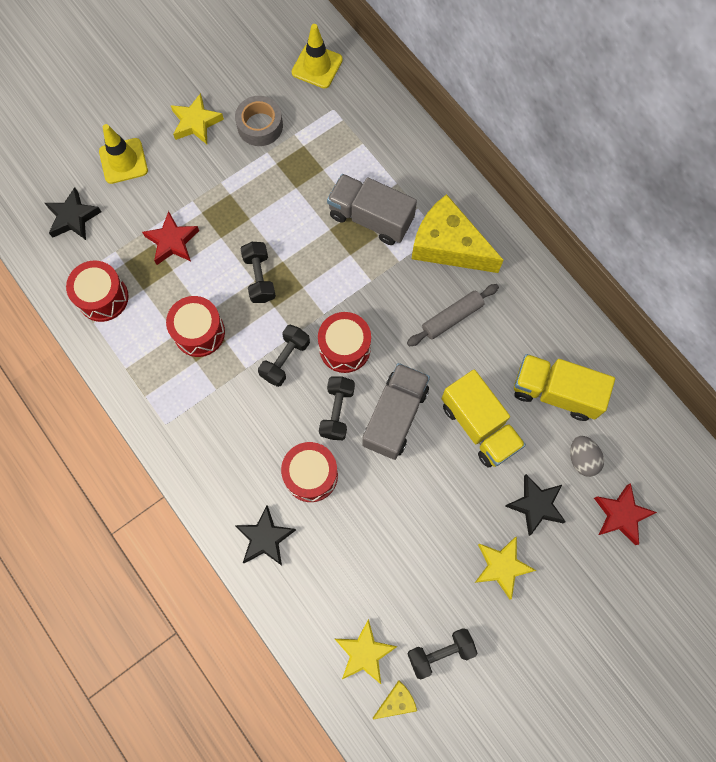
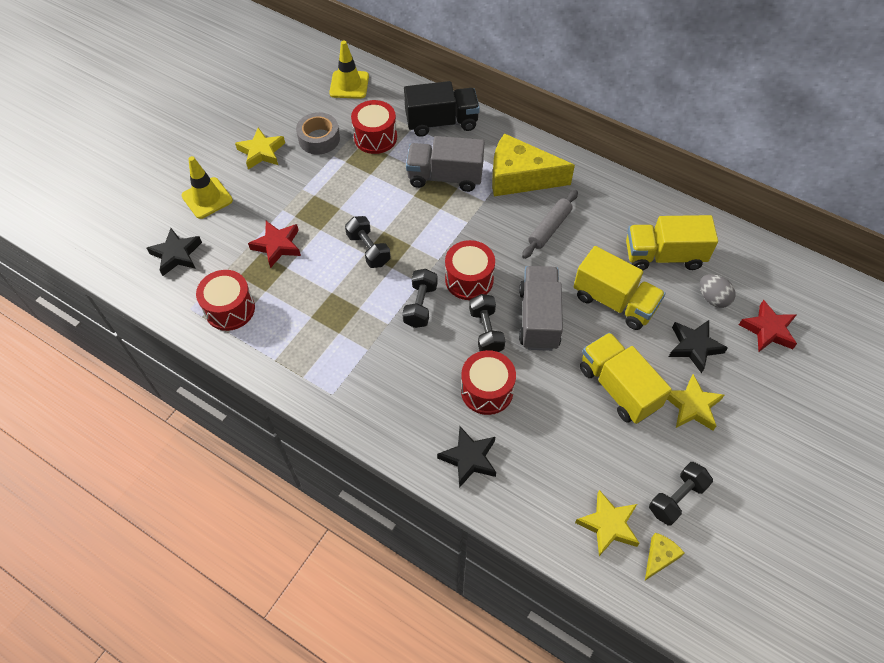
camera: 20 degrees left, 15 degrees down
red drum [166,296,225,357] -> red drum moved to [351,100,397,154]
none -> black truck [404,81,480,137]
none -> yellow truck [580,332,672,424]

